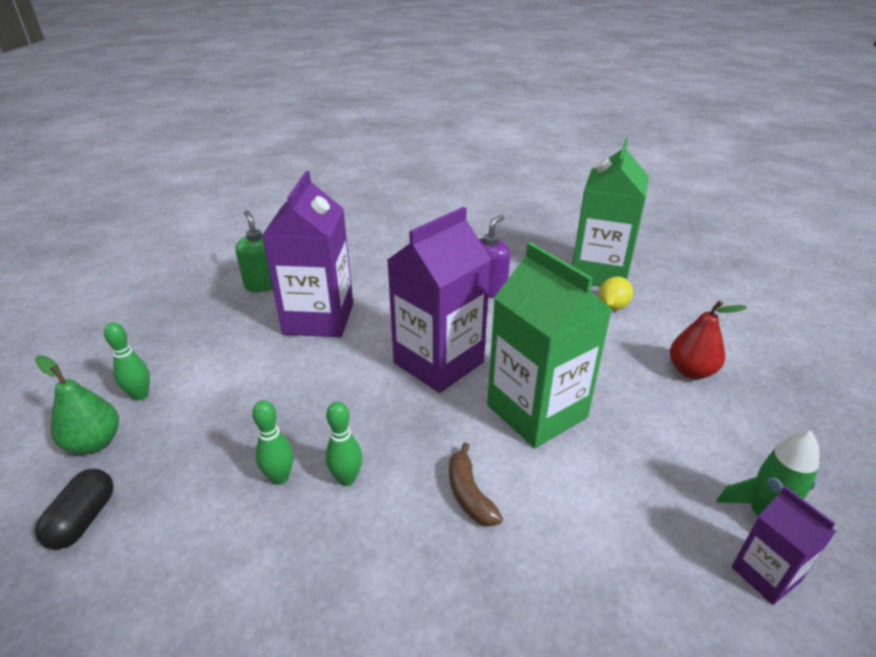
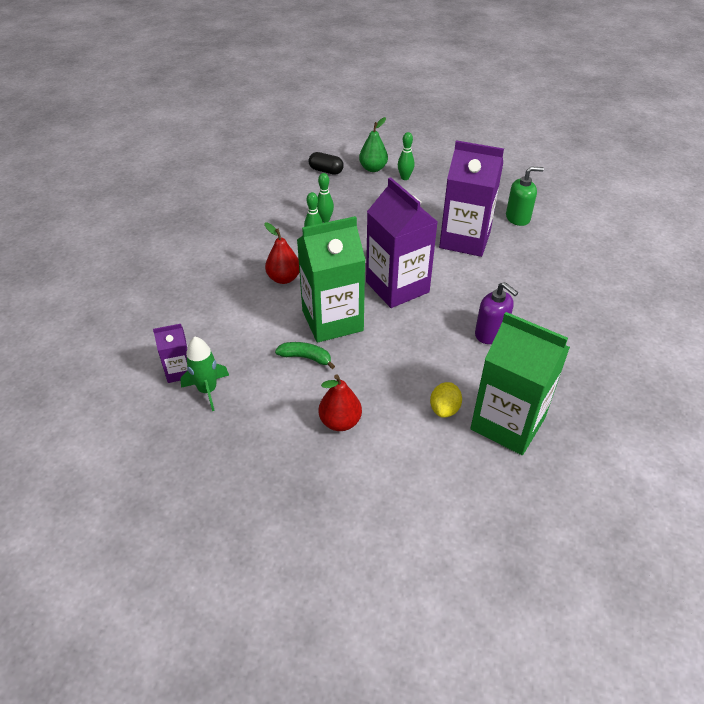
camera: 105 degrees right, 10 degrees up
brown banana [449,443,503,526] -> red pear [264,222,299,284]
yellow lemon [599,277,633,310] -> yellow lemon turned 60 degrees clockwise [430,382,462,418]
none -> green banana [275,342,335,369]

